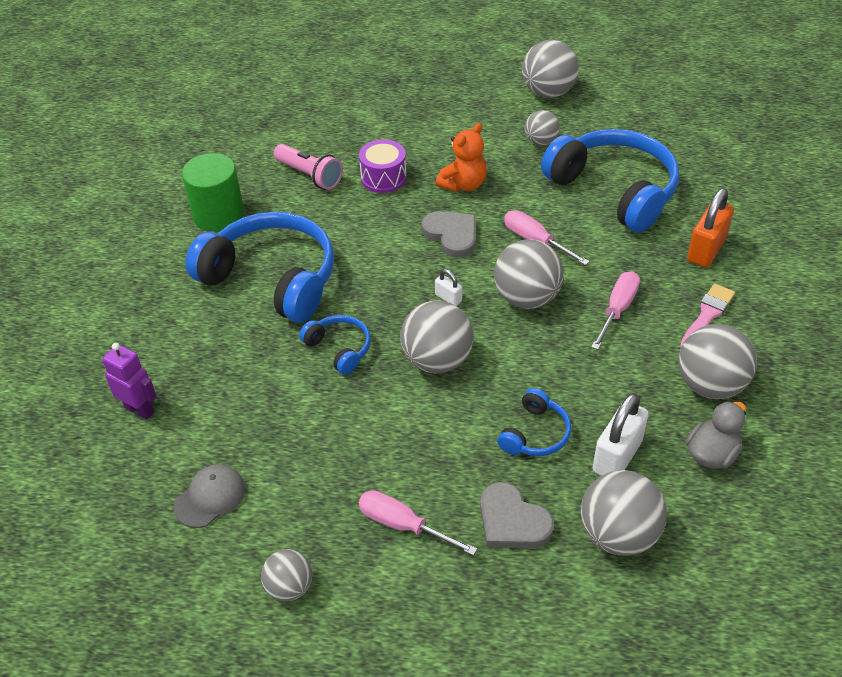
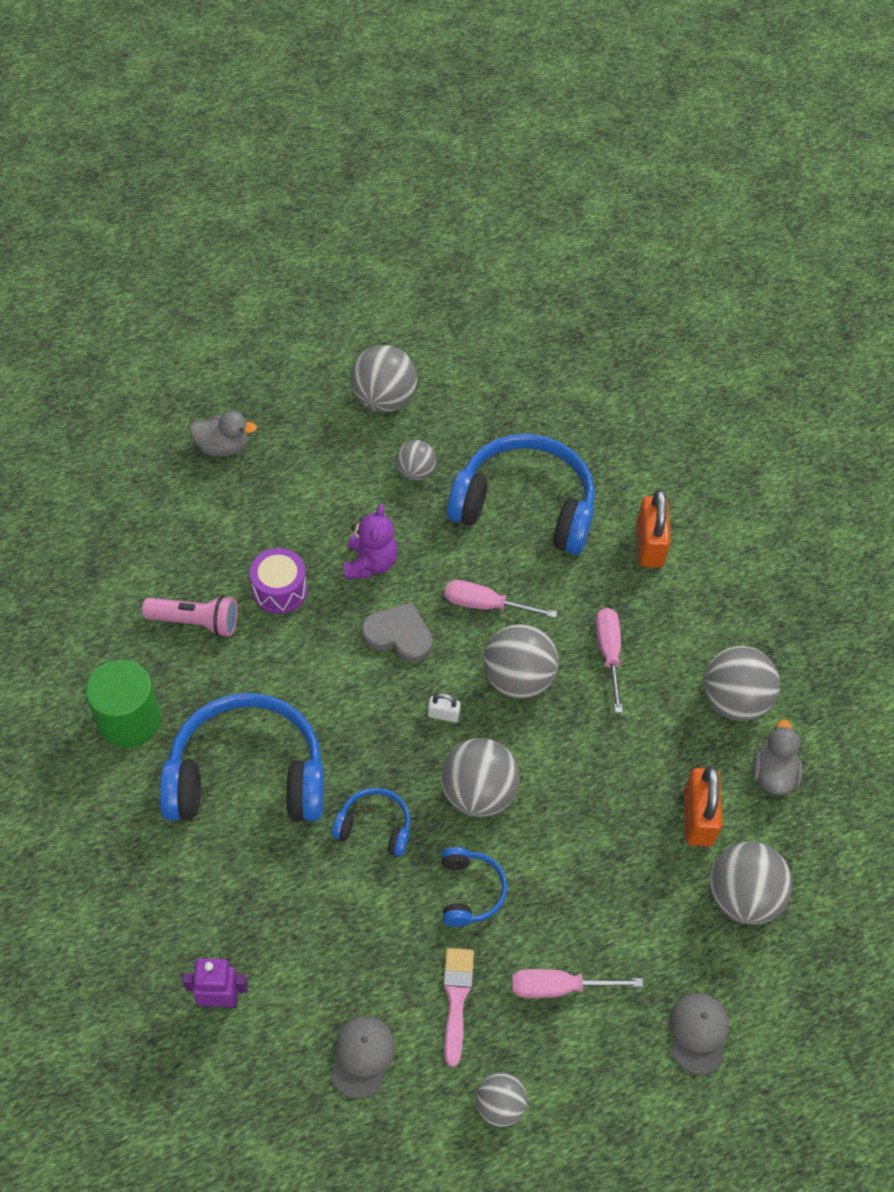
camera: 35 degrees left, 10 degrees up
orange teddy bear [436,123,487,192] -> purple teddy bear [344,504,398,579]
grey heart [480,482,554,548] -> none
blue headphones [497,388,571,456] -> blue headphones moved to [441,847,507,927]
white padlock [592,393,649,476] -> orange padlock [684,765,723,847]
pink brush [680,284,735,348] -> pink brush moved to [443,948,474,1067]
none -> grey duck [189,411,257,457]
none -> grey cap [669,993,729,1074]

